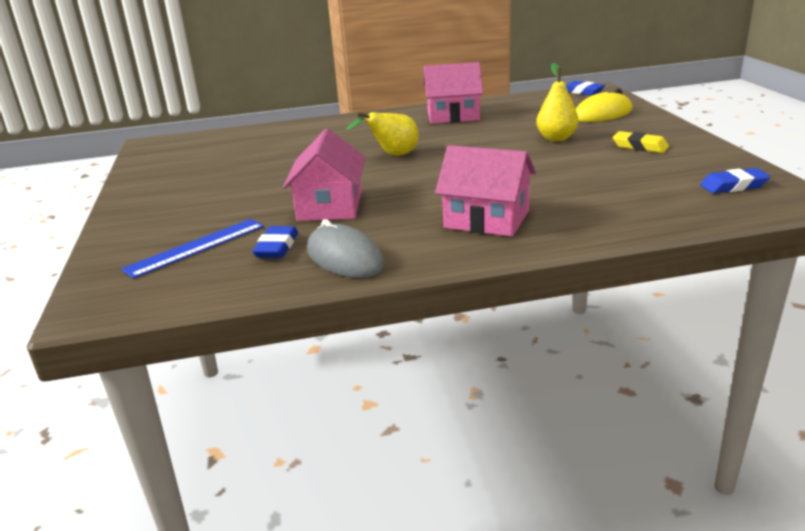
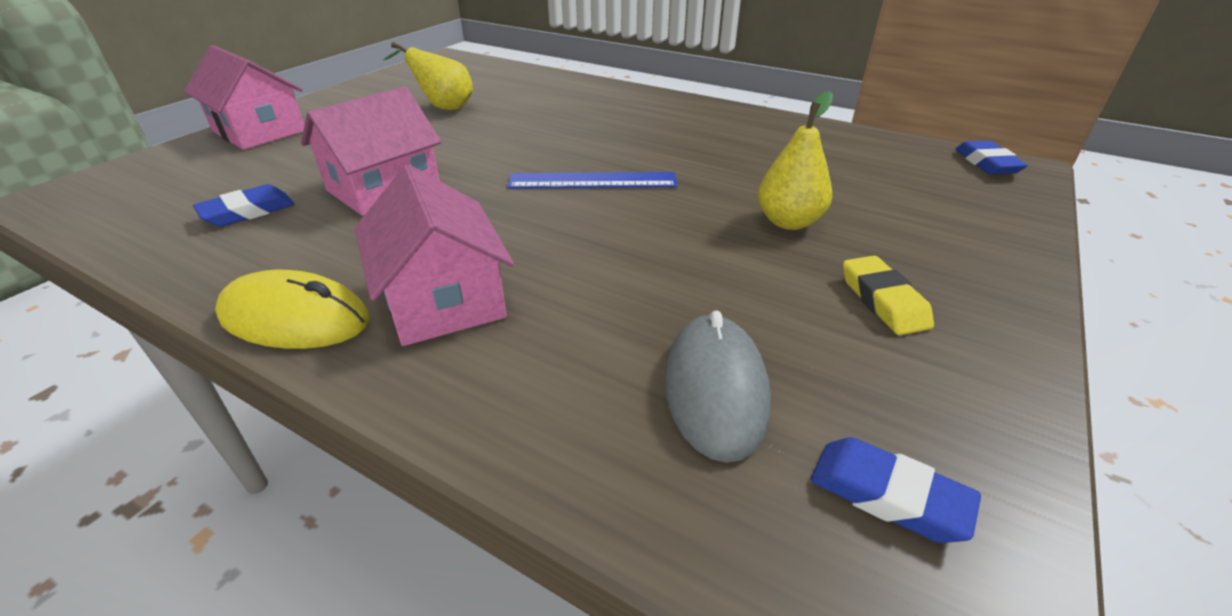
camera: 40 degrees right, 10 degrees up
blue ruler [121,219,264,279] -> blue ruler moved to [508,172,678,189]
grey mouse [307,219,385,278] -> grey mouse moved to [665,310,771,463]
yellow pear [346,112,419,156] -> yellow pear moved to [383,42,473,110]
pink house [423,62,483,124] -> pink house moved to [184,45,304,150]
yellow mouse [576,89,633,122] -> yellow mouse moved to [215,270,370,349]

